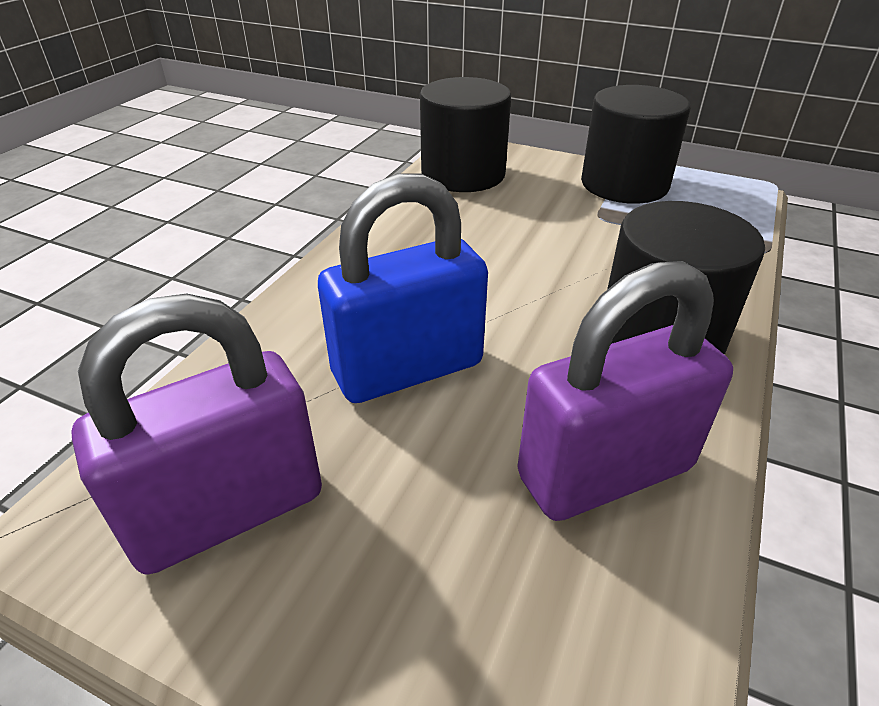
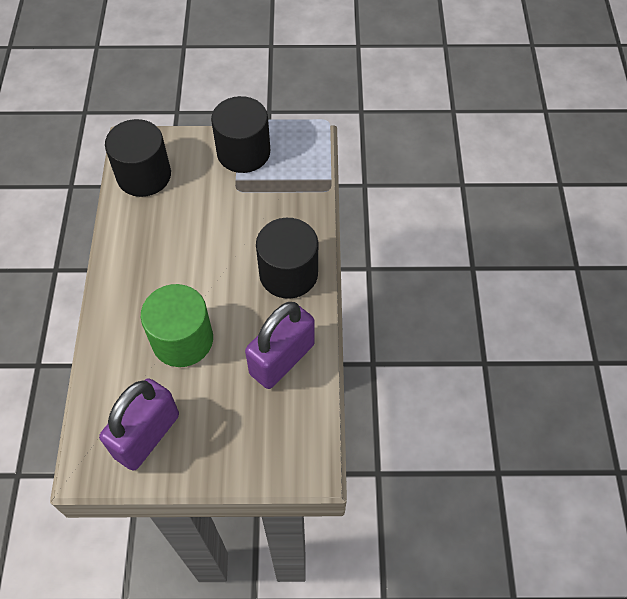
camera: 25 degrees left, 20 degrees up
blue padlock [318,173,488,403] -> green cylinder [141,284,213,367]

